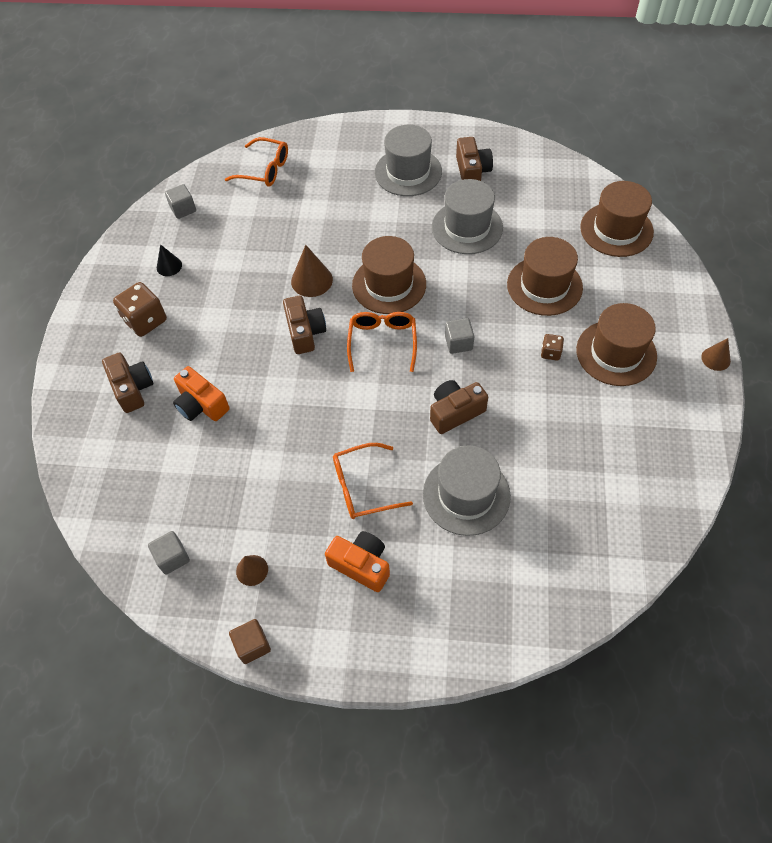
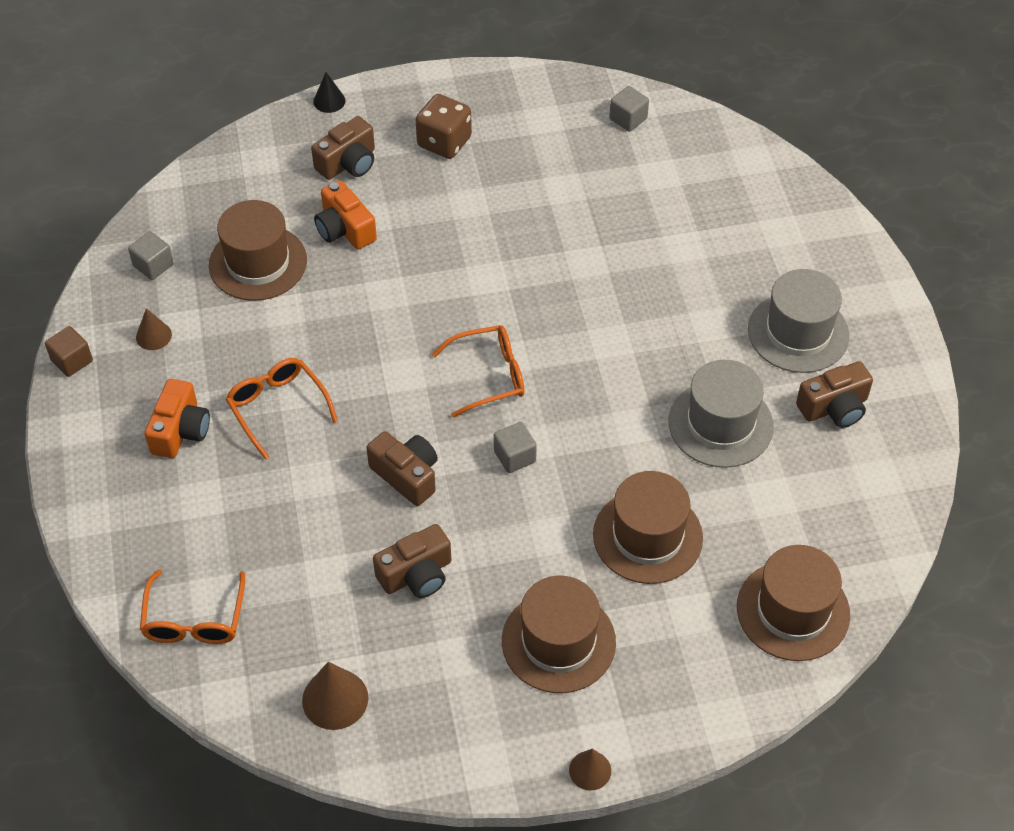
camera: 70 degrees right, 5 degrees down
black cone [157,244,182,276] -> black cone moved to [313,72,346,113]
orange camera [173,366,230,421] -> orange camera turned 60 degrees counterclockwise [314,180,377,250]
orange glasses [225,137,288,186] -> orange glasses moved to [140,569,245,644]
brown camera [283,296,326,354] -> brown camera moved to [373,524,451,598]
brown cone [291,245,333,297] -> brown cone moved to [302,662,368,730]
brown hat [352,236,426,314] -> brown hat moved to [209,200,307,301]
grey hat [423,445,511,536] -> none
brown dice [541,334,564,361] -> none

